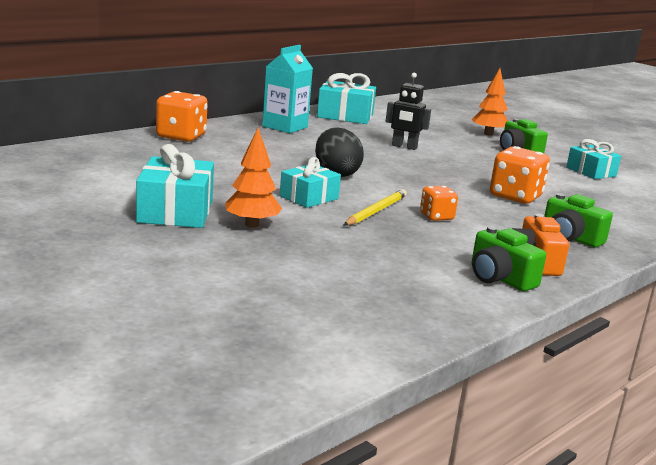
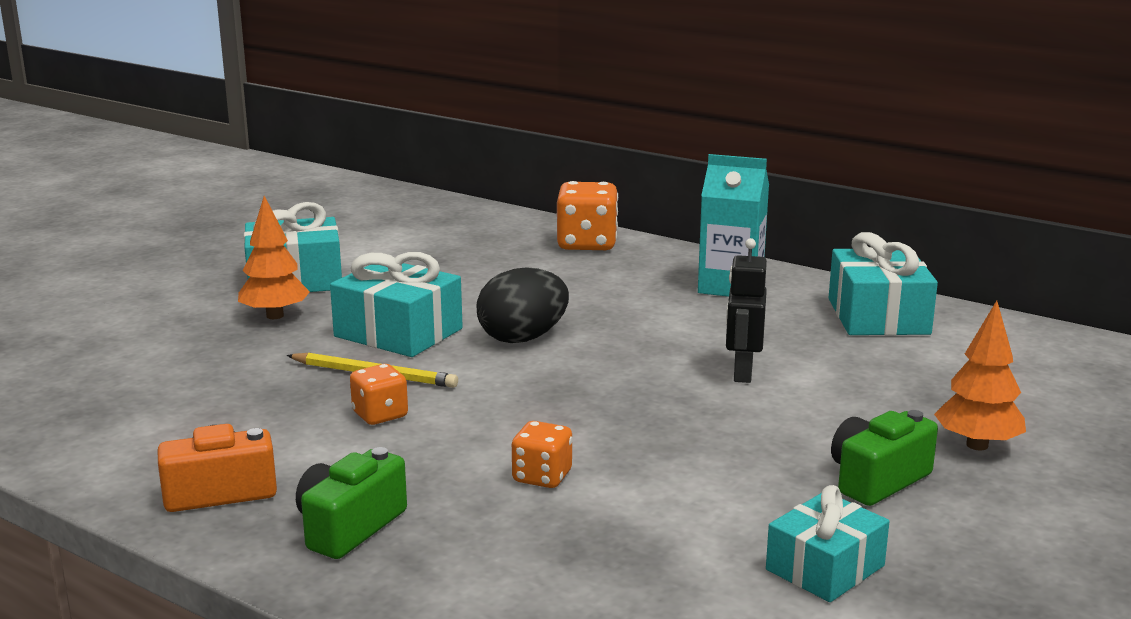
camera: 80 degrees right, 0 degrees up
turquoise gift [280,157,341,208] -> turquoise gift [330,252,463,357], size x1.52
green camera [471,226,546,291] -> none
orange dice [490,146,550,204] -> orange dice [512,421,572,488], size x0.58

